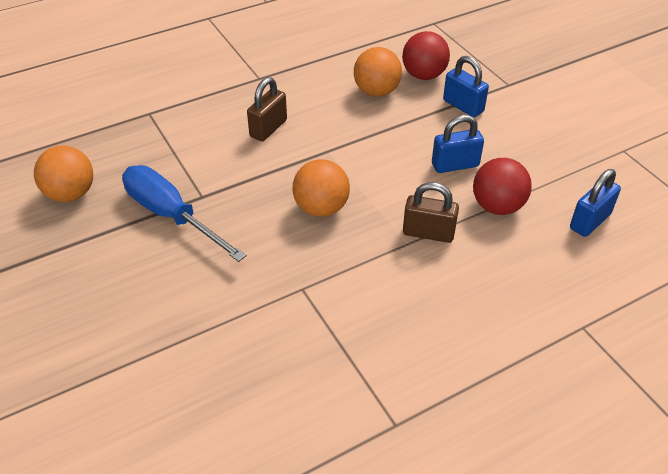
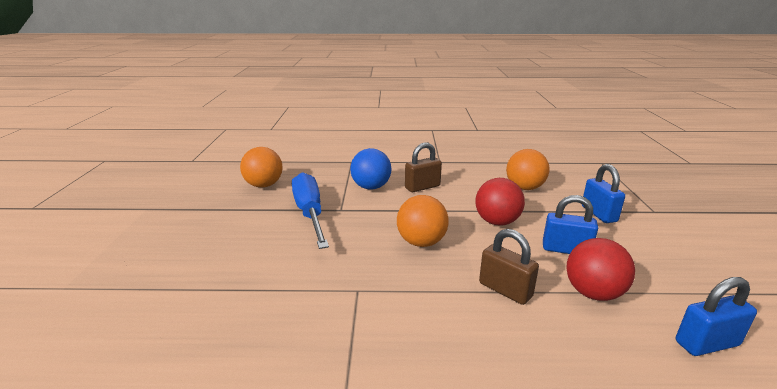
camera: 30 degrees right, 20 degrees down
red ball [402,31,450,80] -> red ball moved to [475,178,525,226]
none -> blue ball [350,148,392,190]

